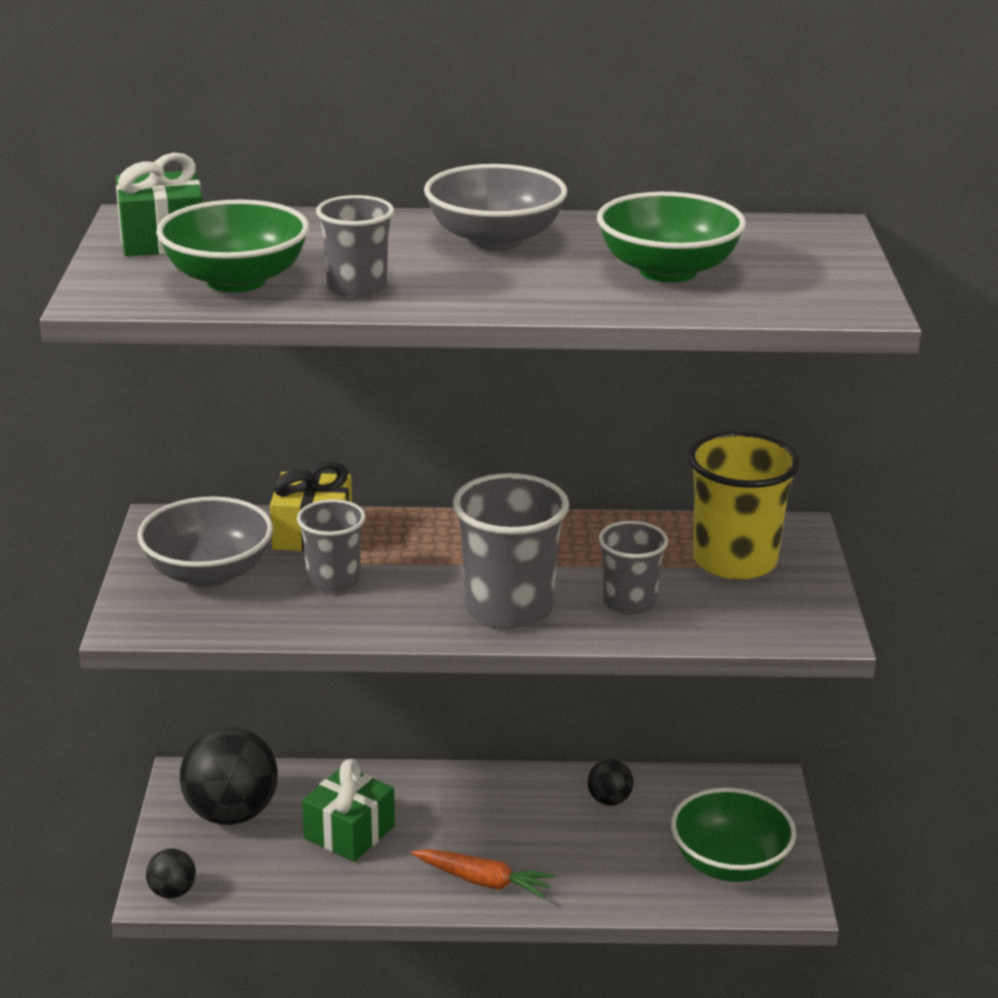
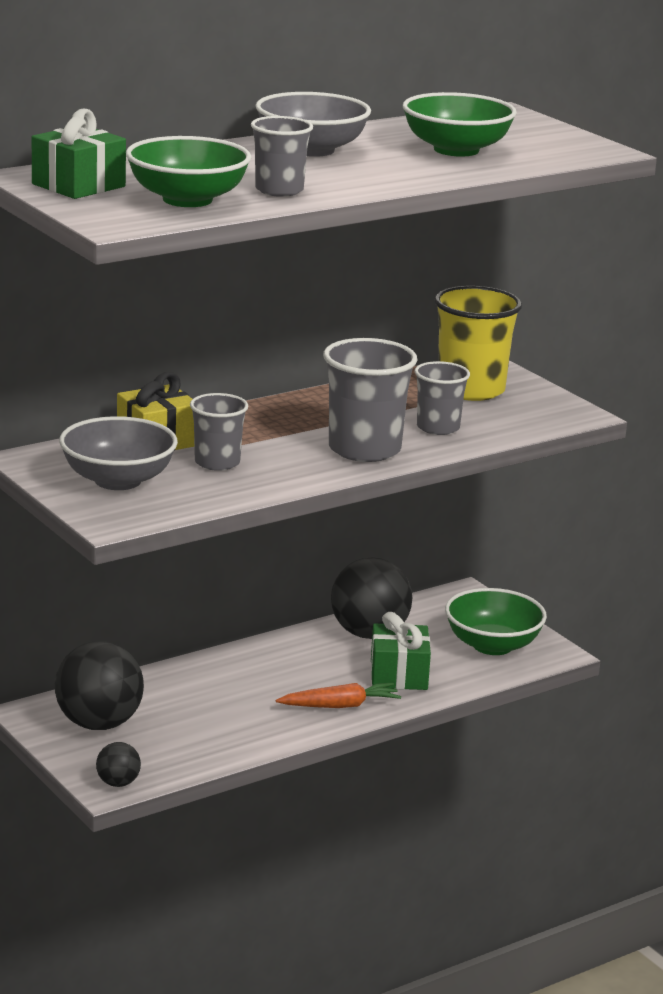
camera: 35 degrees left, 5 degrees down
green gift [302,759,395,862] -> green gift moved to [371,612,431,690]
black ball [588,759,633,805] -> black ball [331,557,412,639], size x2.08

